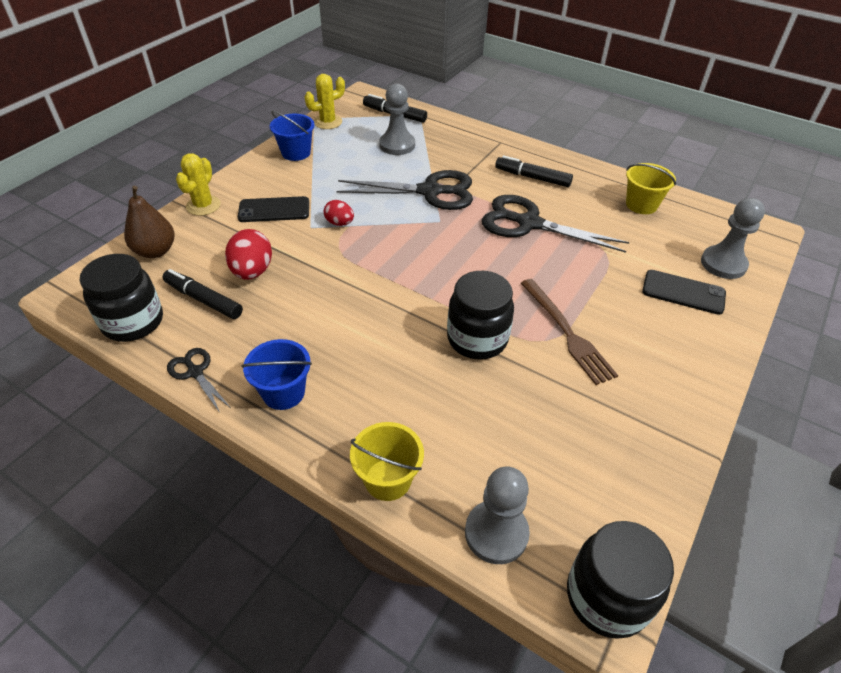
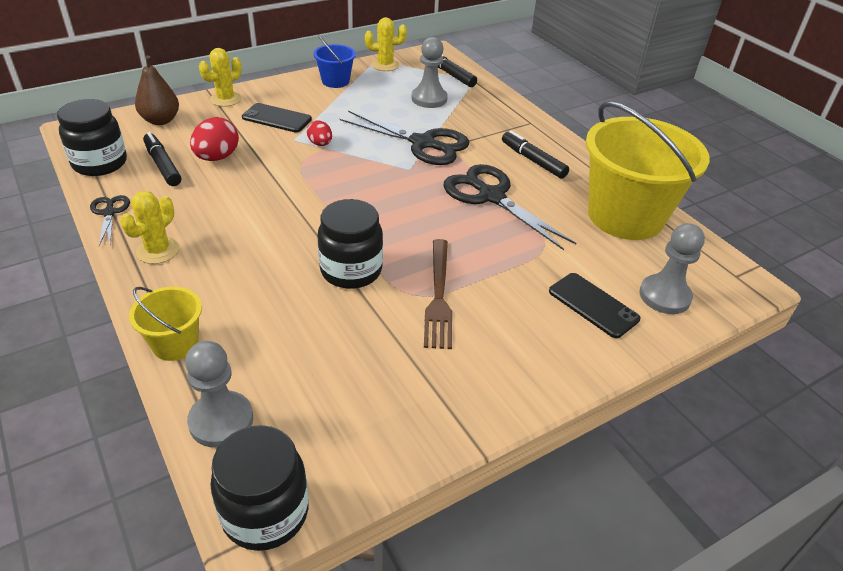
camera: 25 degrees right, 5 degrees down
blue bucket [241,339,312,410] -> yellow cactus [120,191,179,264]
yellow bucket [626,163,676,214] -> yellow bucket [586,101,710,240], size x2.15

